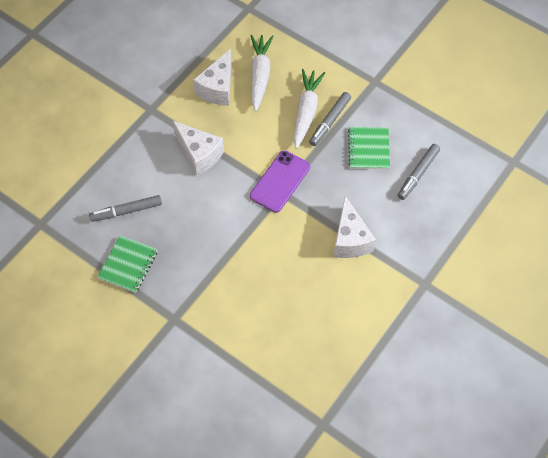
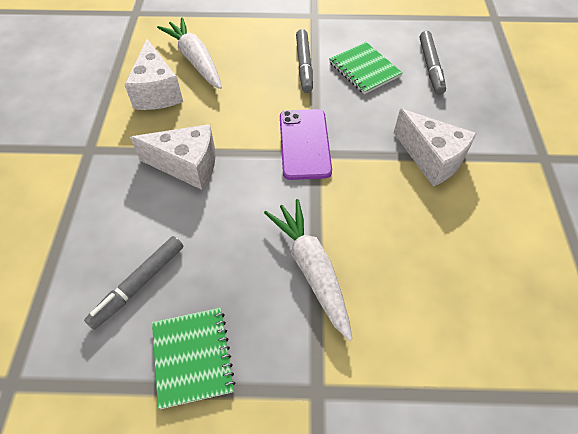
camera: 35 degrees left, 5 degrees down
white carrot [293,69,325,149] -> white carrot moved to [264,199,352,341]

